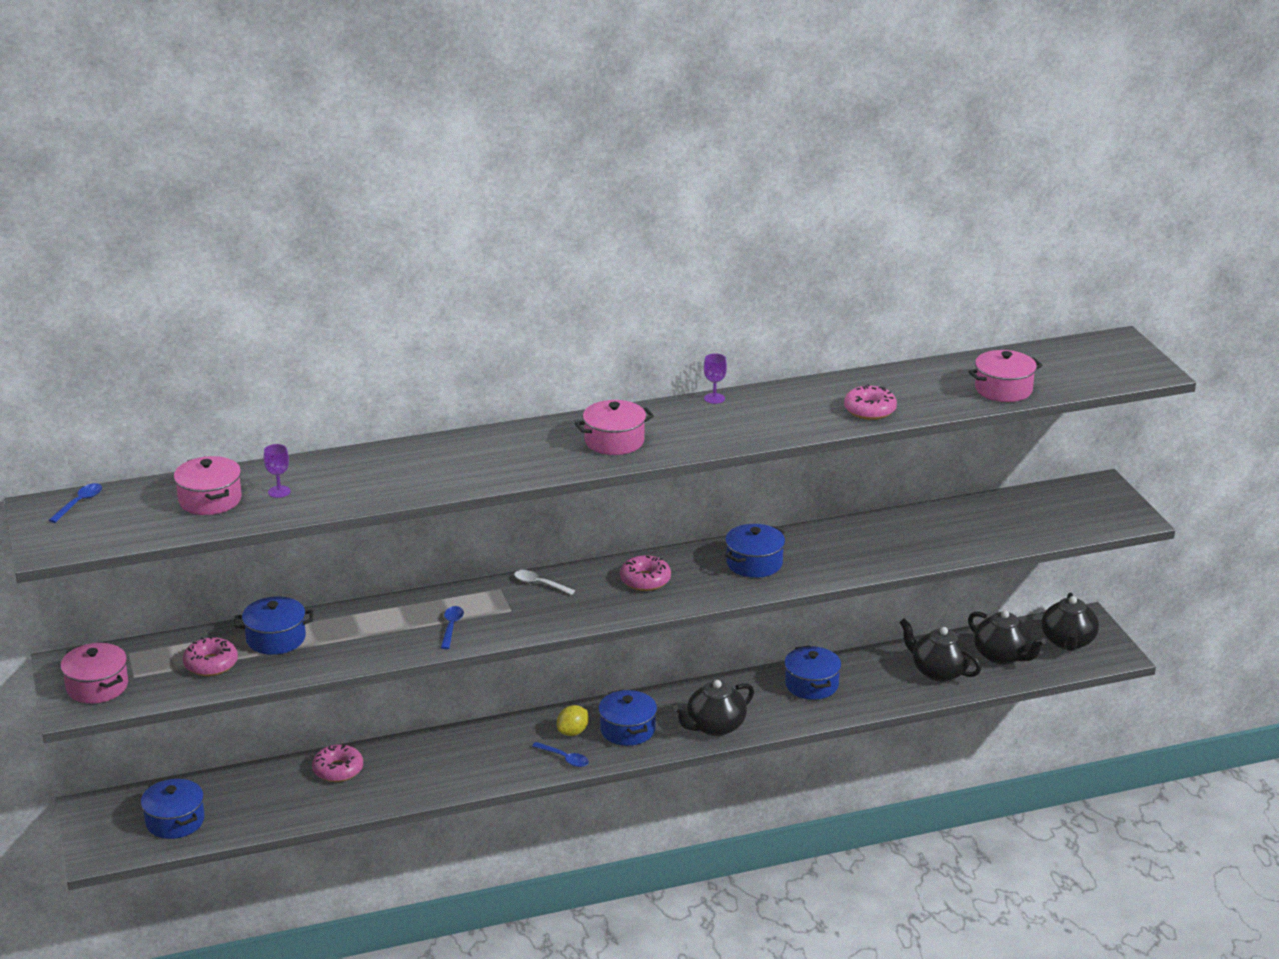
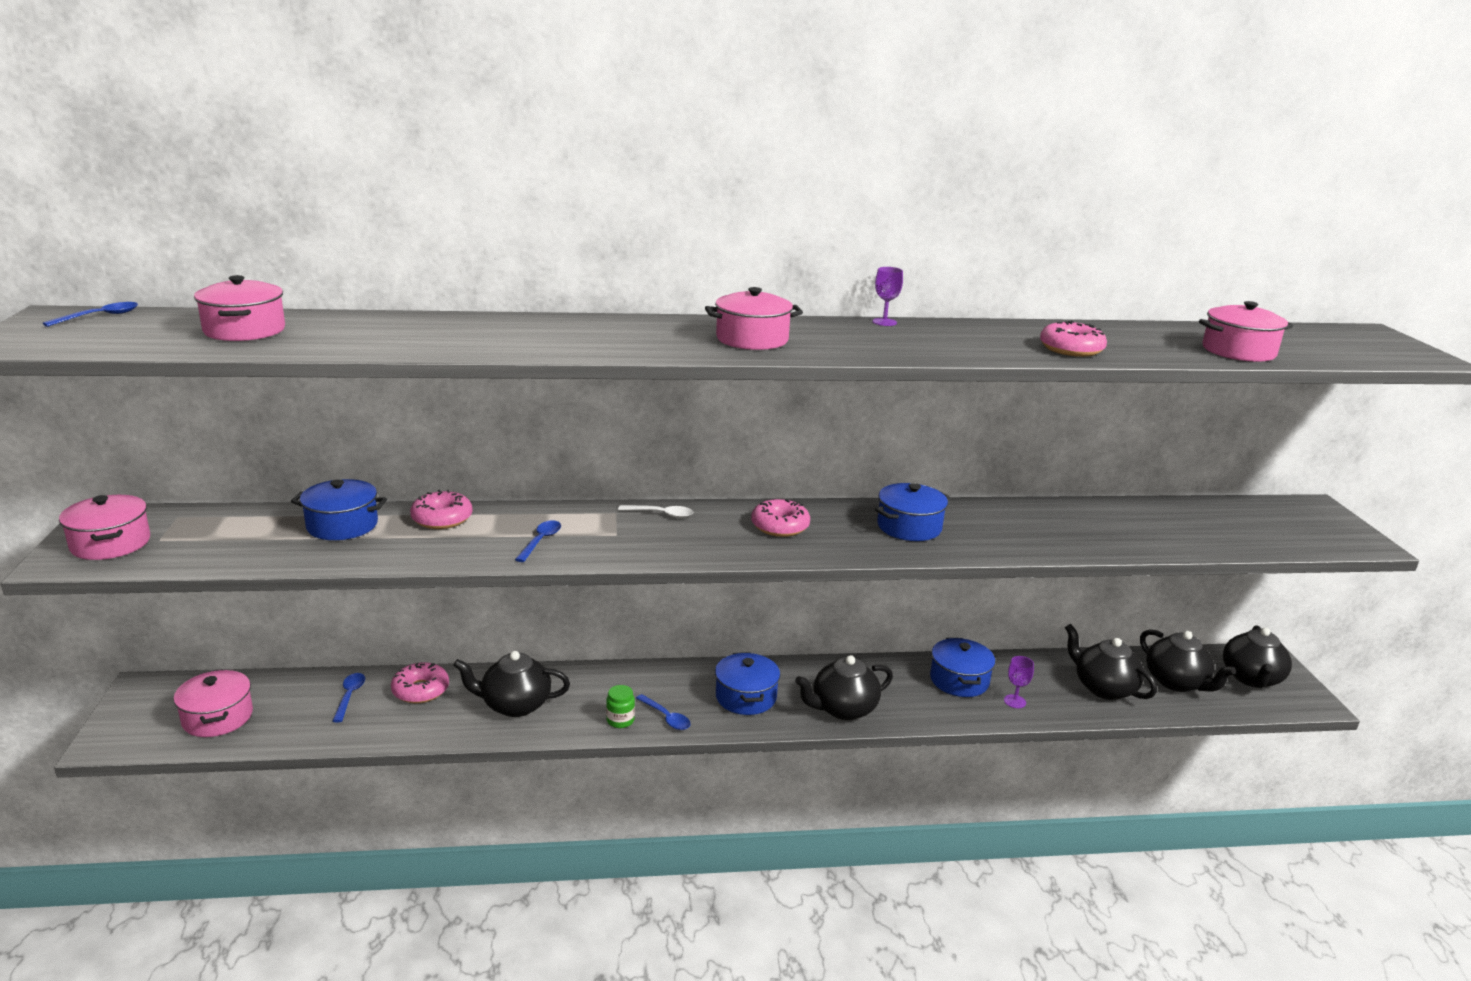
camera: 10 degrees right, 5 degrees down
blue pot [141,779,204,839] -> pink pot [174,669,253,737]
pink donut [183,636,238,676] -> pink donut moved to [410,490,473,529]
purple goblet [264,444,291,498] -> purple goblet moved to [1004,656,1034,708]
white spoon [514,570,575,595] -> white spoon turned 150 degrees clockwise [618,505,693,518]
yellow lemon [557,705,589,736] -> none
none -> blue spoon [333,673,365,722]
none -> black teapot [453,651,570,717]
none -> green jar [606,685,635,728]

